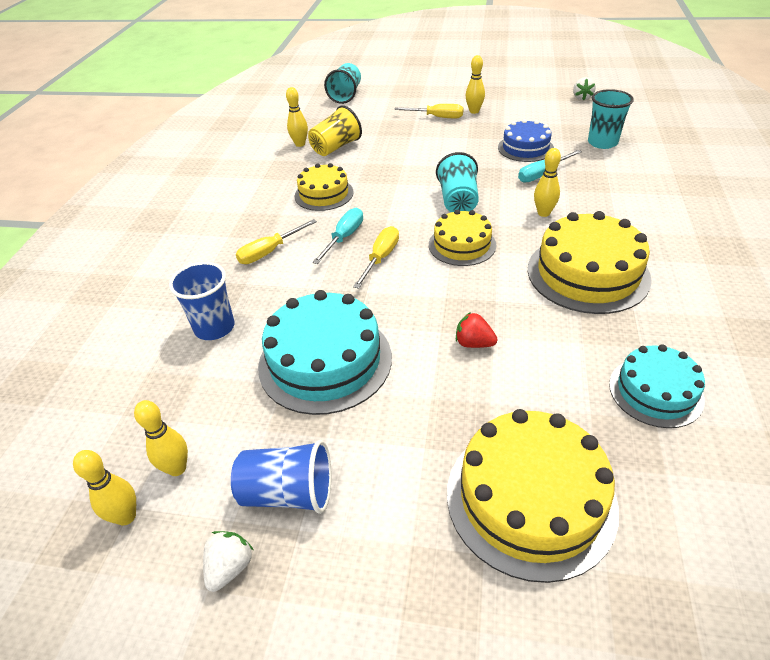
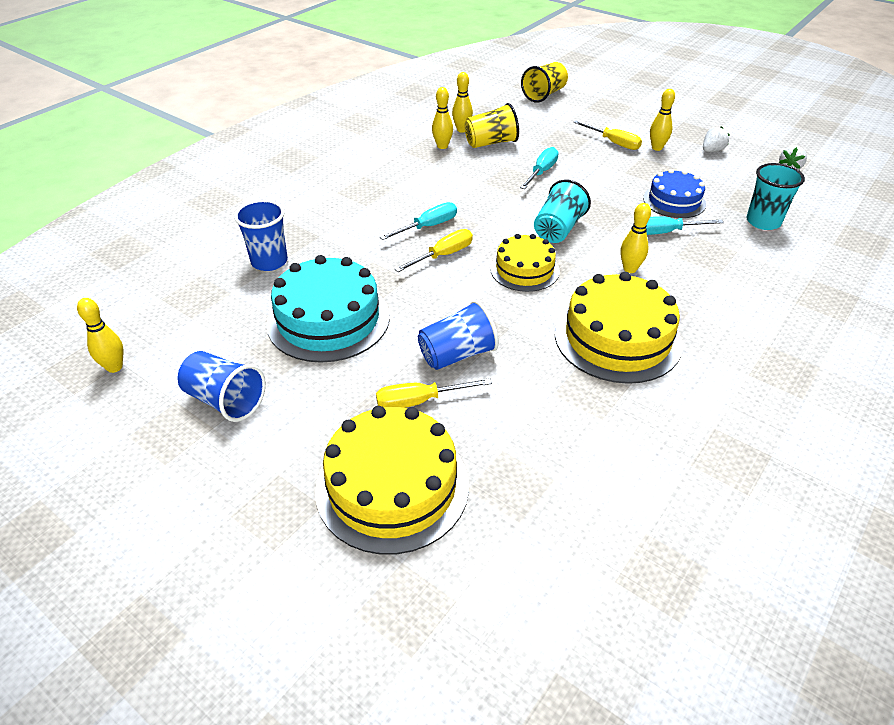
camera: 25 degrees right, 0 degrees up
yellow bowling pin [134,400,188,476] -> yellow bowling pin moved to [432,87,453,149]
white strawberry [203,531,253,592] -> white strawberry moved to [703,126,730,152]
yellow screwdriver [236,219,317,264] -> yellow screwdriver moved to [376,378,492,408]
yellow cake [295,163,354,211] -> none
turquoise cup [324,63,361,104] -> yellow cup [521,62,568,103]
red strawberry [456,312,498,348] -> blue cup [418,300,499,370]
turquoise cake [609,344,705,428] -> none
none -> turquoise screwdriver [520,147,559,189]

